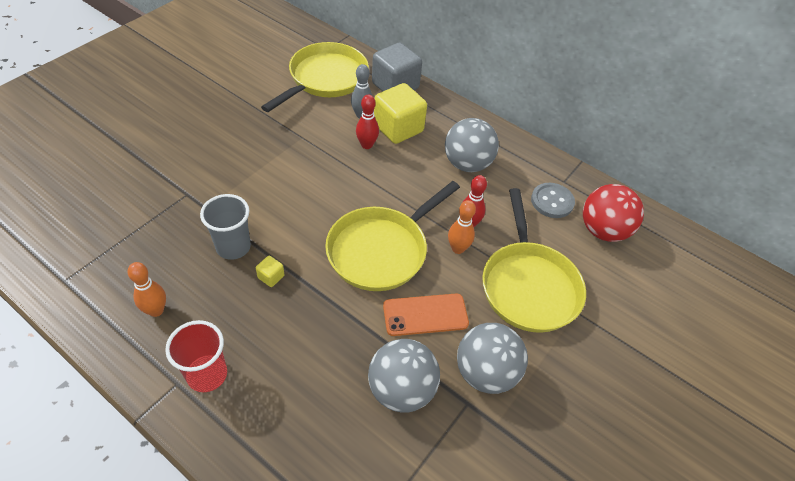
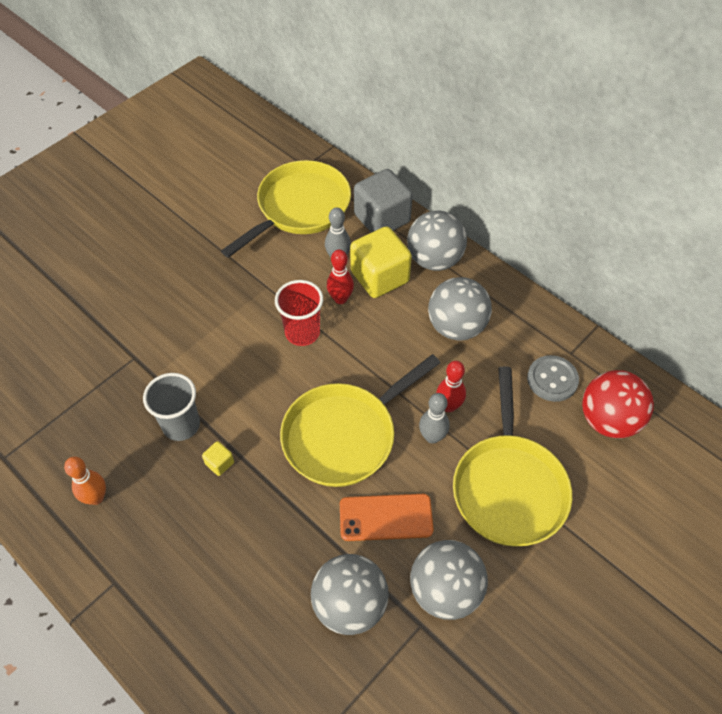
camera: 10 degrees right, 5 degrees up
red cup [165,320,227,392] -> red cup moved to [275,280,323,346]
orange bowling pin [448,200,476,254] -> grey bowling pin [419,393,450,444]
none -> grey ball [407,210,467,271]

